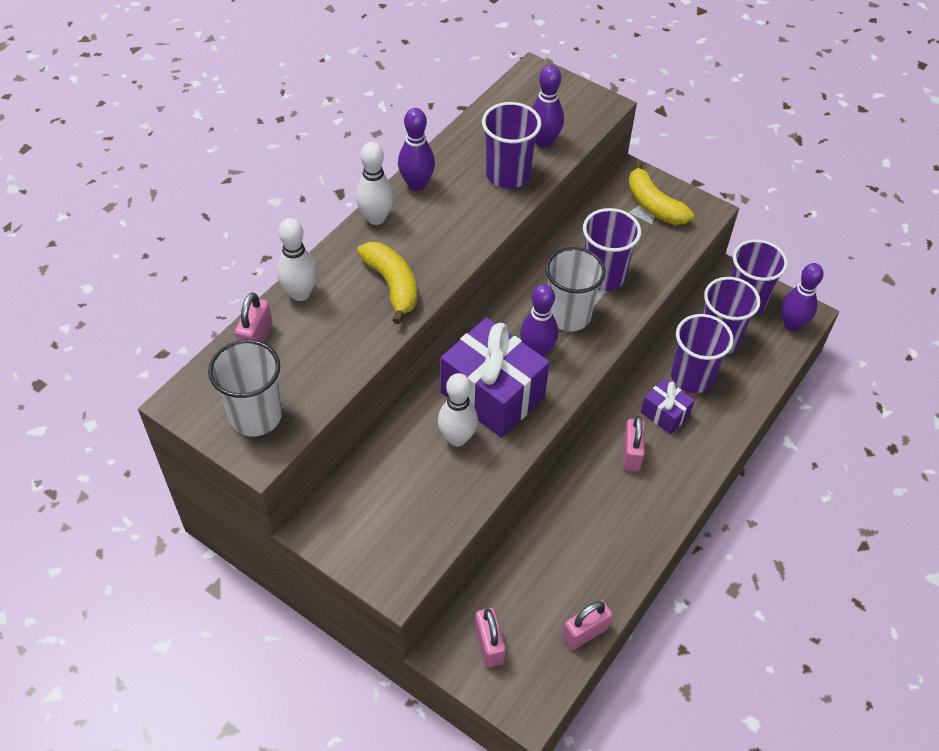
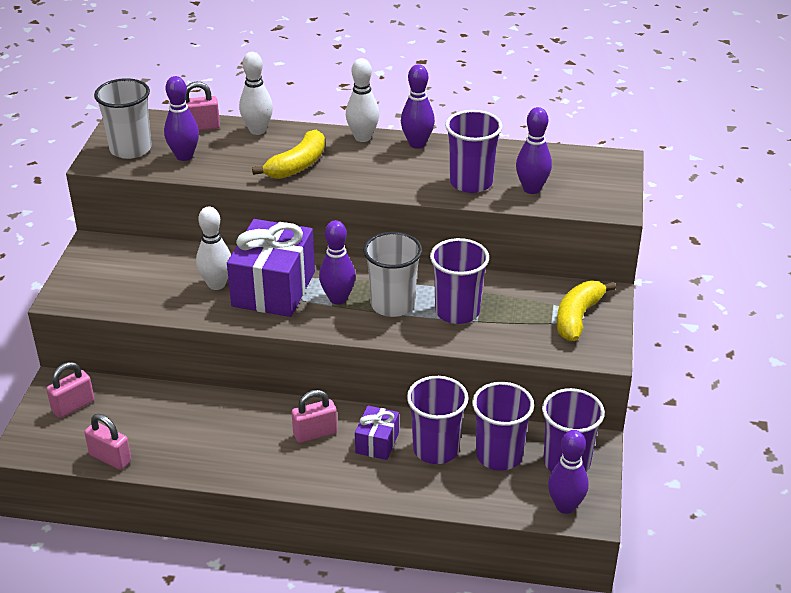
camera: 65 degrees right, 15 degrees down
none -> purple bowling pin [164,76,199,161]

